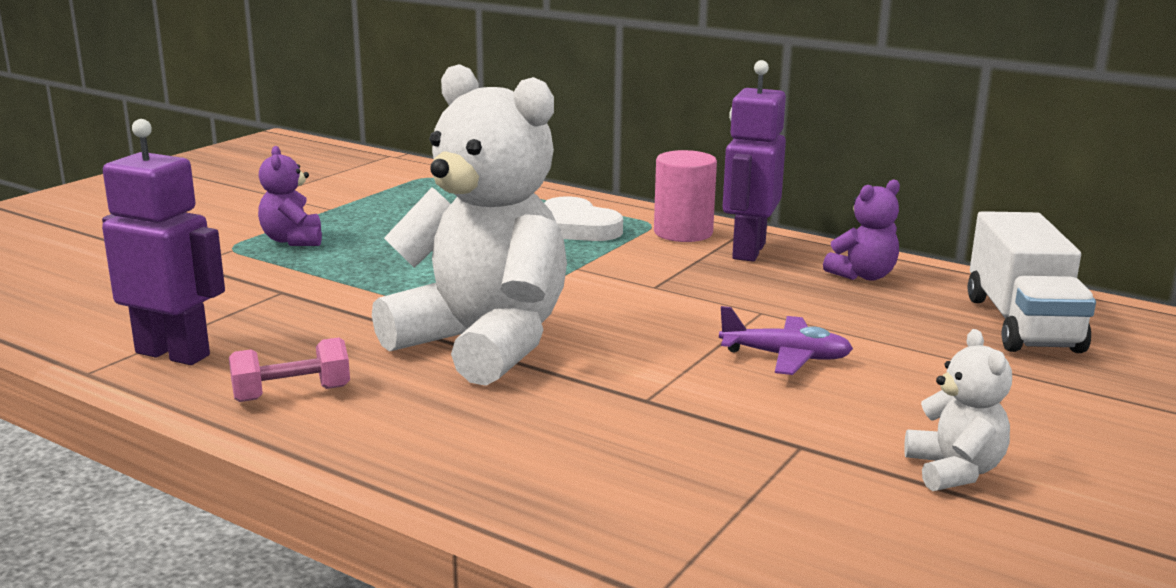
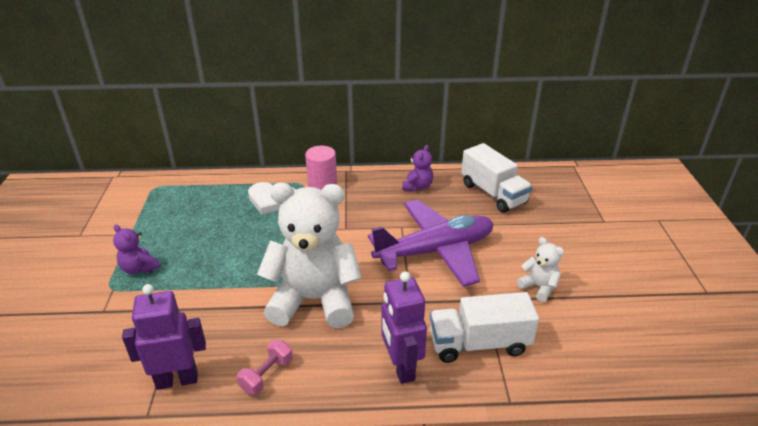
camera: 35 degrees left, 15 degrees up
purple plane [719,306,853,375] -> purple plane [368,200,494,287], size x2.27
purple robot [723,60,786,262] -> purple robot moved to [381,271,427,384]
none -> white truck [430,292,539,363]

